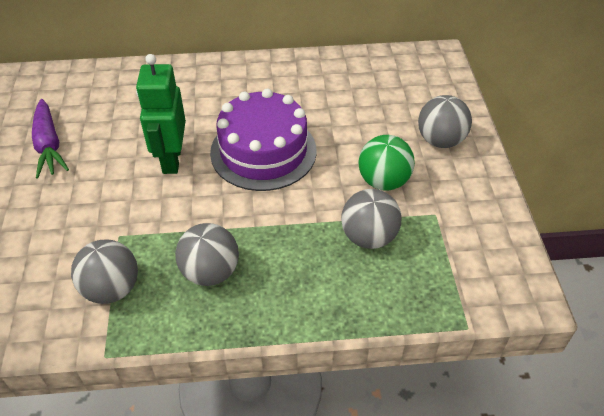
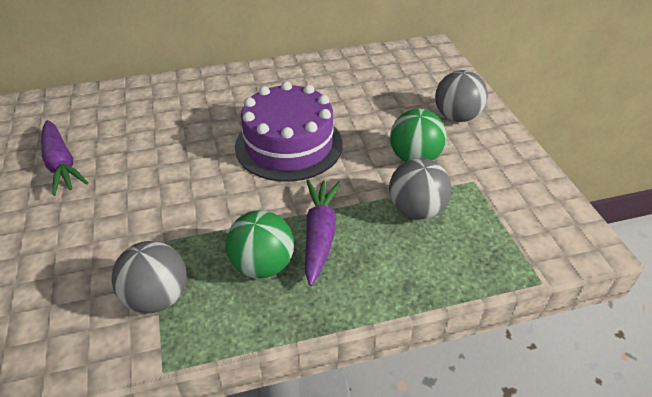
camera: 10 degrees left, 5 degrees down
green robot [136,54,186,174] -> none
grey ball [175,223,239,286] -> green ball [226,210,294,279]
none -> purple carrot [305,180,341,286]

